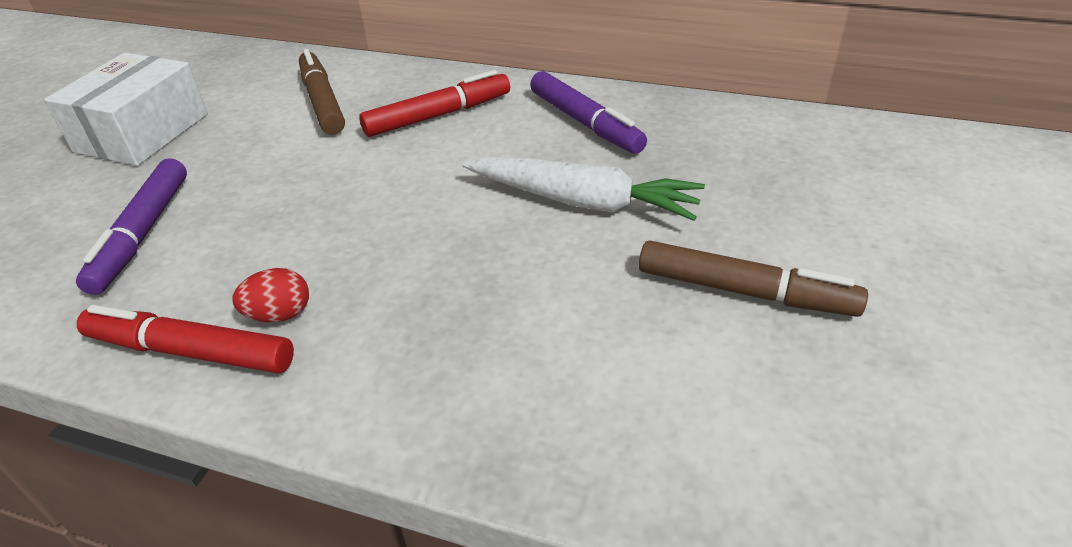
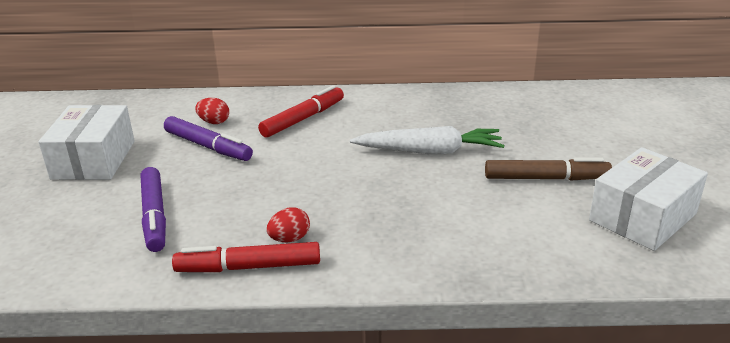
camera: 20 degrees left, 10 degrees down
brown marker [299,49,345,135] -> red egg [195,98,229,124]
purple marker [530,71,647,154] -> purple marker moved to [164,116,253,161]
none -> white box [589,147,708,251]

